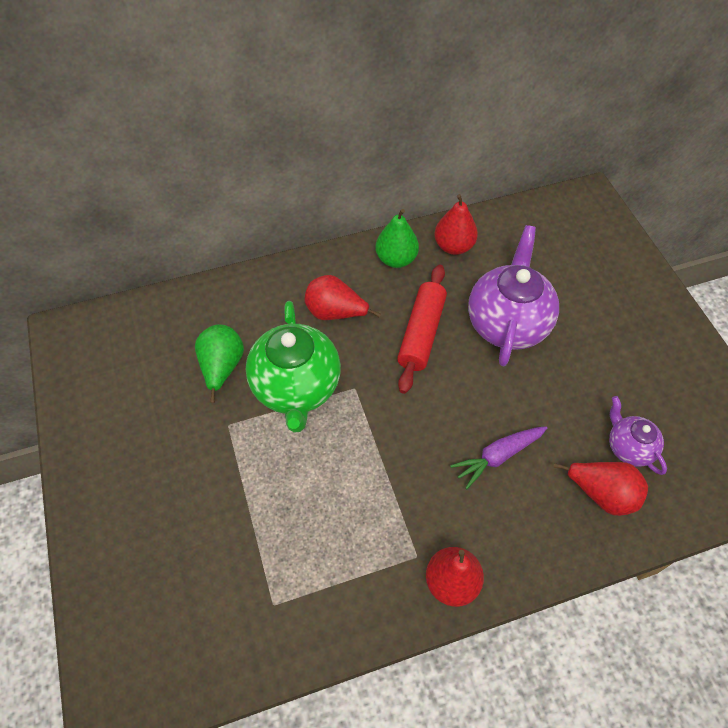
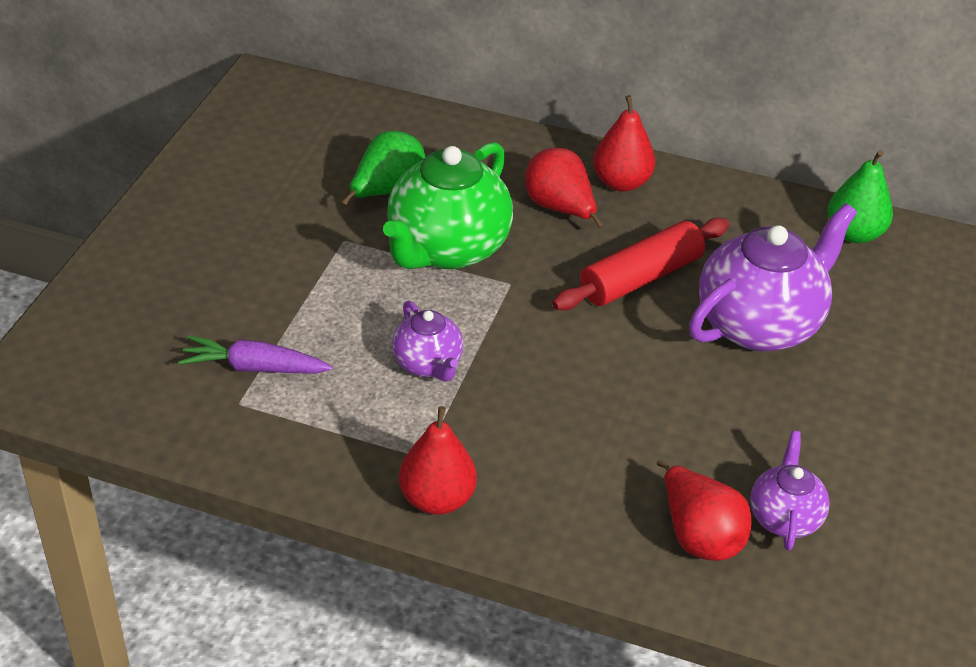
camera: 35 degrees right, 15 degrees down
green pear [376,209,419,268] -> green pear moved to [827,150,893,243]
red pear [434,194,478,255] -> red pear moved to [593,95,655,192]
purple carrot [450,426,547,489] -> purple carrot moved to [178,335,333,374]
none -> purple teapot [392,301,463,382]

